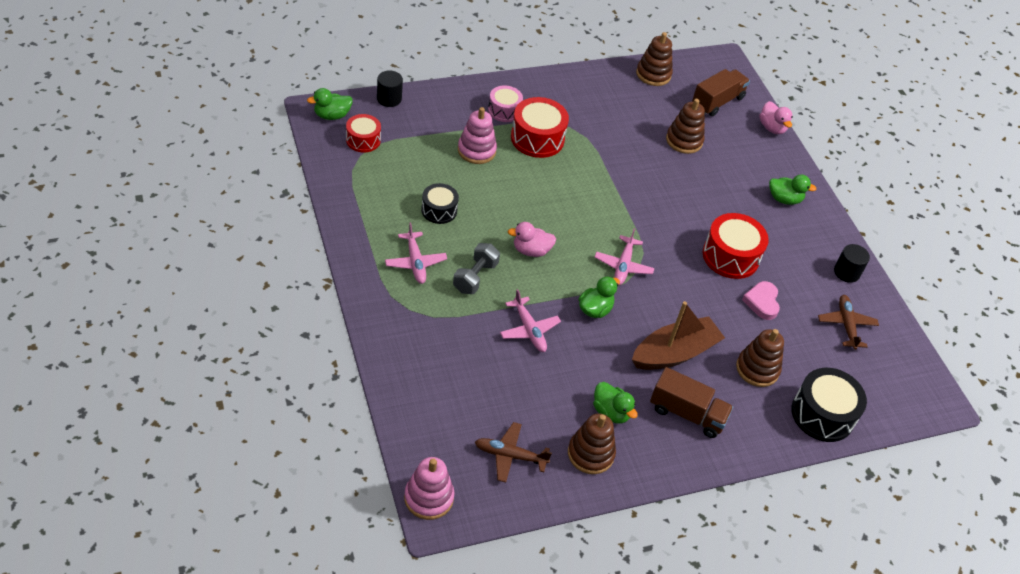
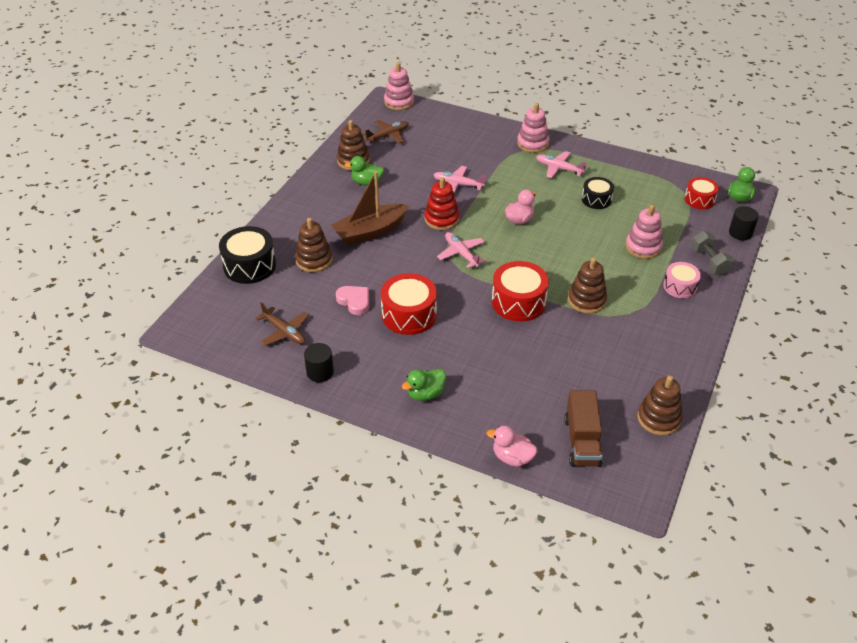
camera: 140 degrees right, 5 degrees down
grey dumbbell [453,243,500,294] -> grey dumbbell moved to [691,231,734,276]
red drum [511,97,569,158] -> red drum moved to [492,261,549,322]
green duck [579,276,620,318] -> red stacking toy [424,177,459,230]
brown boat [632,301,725,370] -> brown boat turned 45 degrees clockwise [331,171,409,246]
brown truck [650,367,733,438] -> none
brown stacking toy [666,99,705,154] -> brown stacking toy moved to [568,257,607,314]
none -> pink stacking toy [517,103,550,153]

